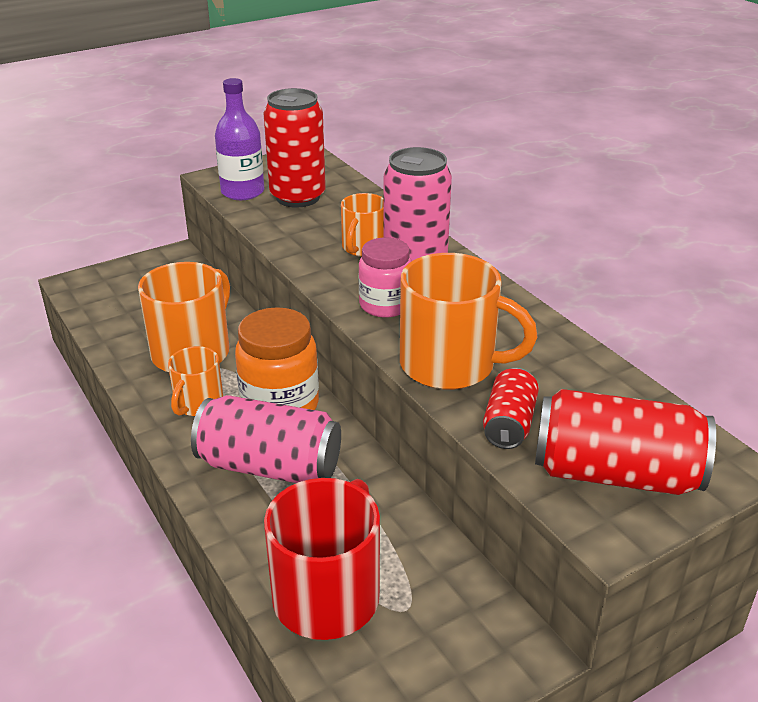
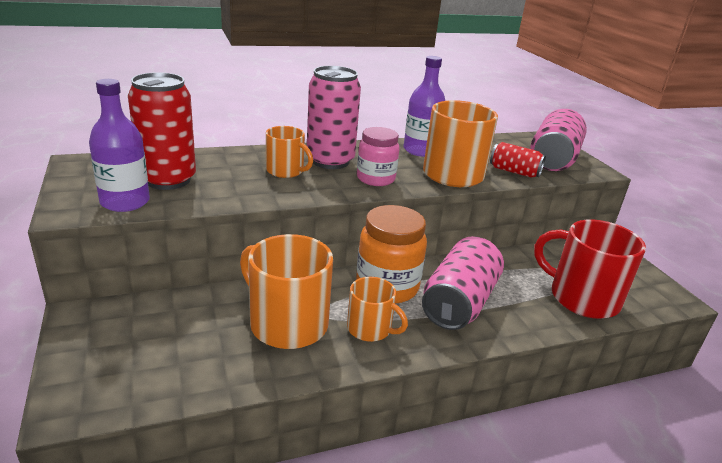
camera: 80 degrees left, 5 degrees down
red can [535,389,716,495] -> pink can [530,109,587,171]
none -> purple bottle [403,56,445,157]

